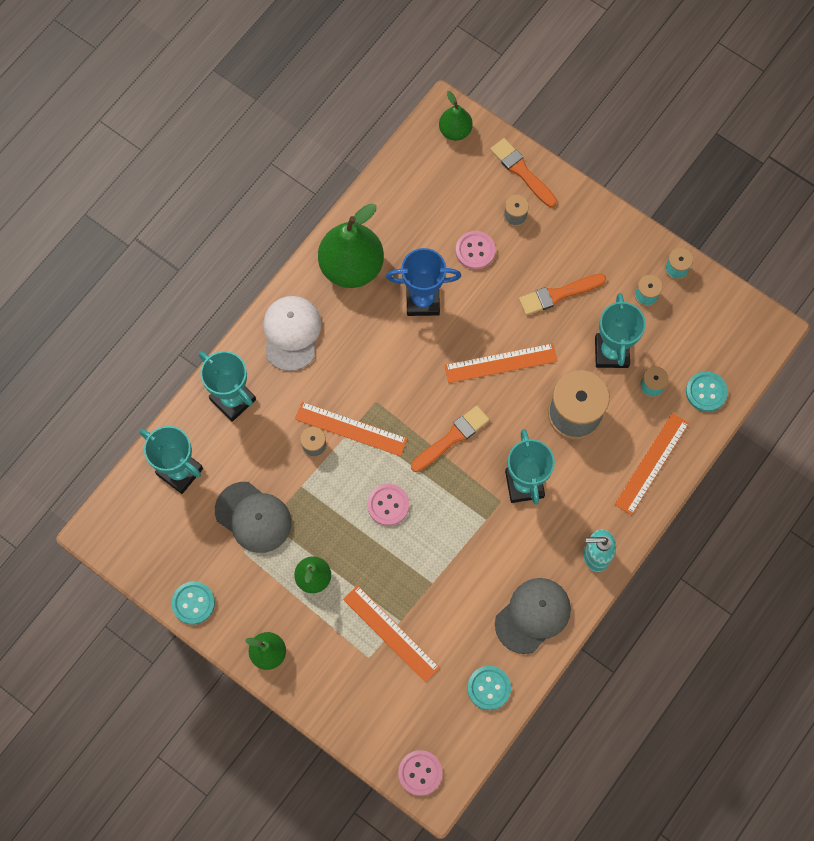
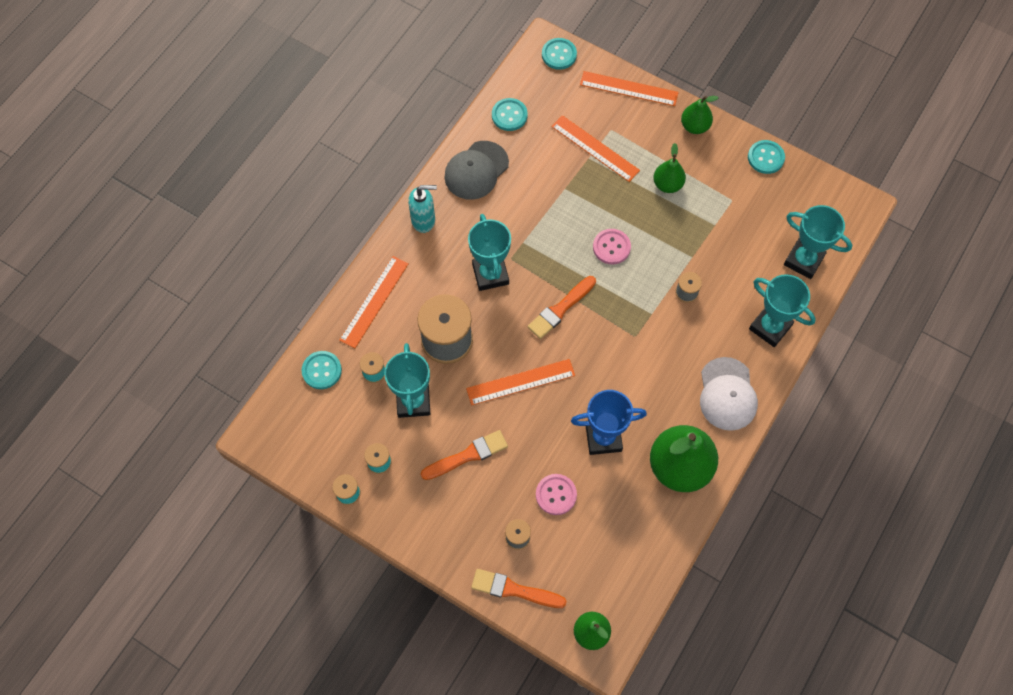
camera: 175 degrees right, 5 degrees down
grey cap [215,482,291,553] -> none
orange ruler [295,402,408,456] -> orange ruler moved to [580,71,679,106]
pink button [398,750,442,796] -> turquoise button [542,38,577,70]
orange brush [490,138,557,207] -> orange brush turned 150 degrees clockwise [471,569,567,608]

